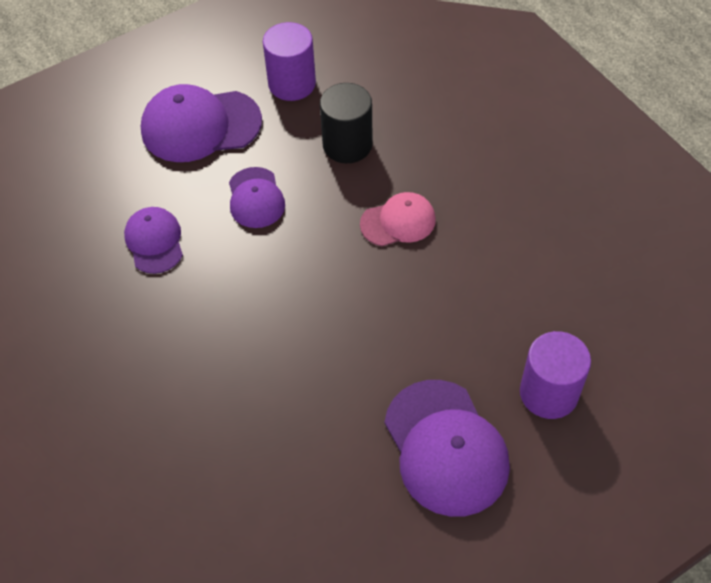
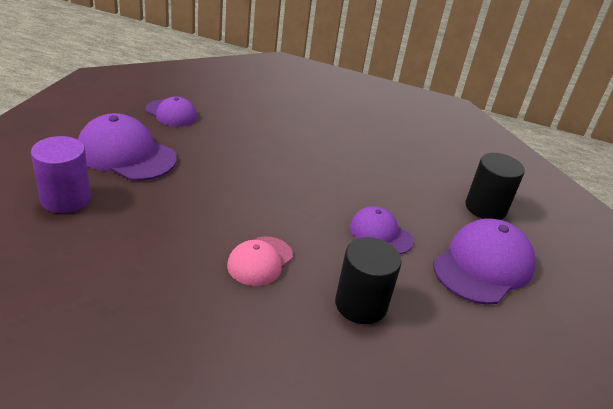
camera: 135 degrees right, 20 degrees down
purple cap [124,207,183,274] -> purple cap moved to [146,96,197,127]
purple cylinder [263,22,316,101] -> none
none -> black cylinder [465,153,525,220]

